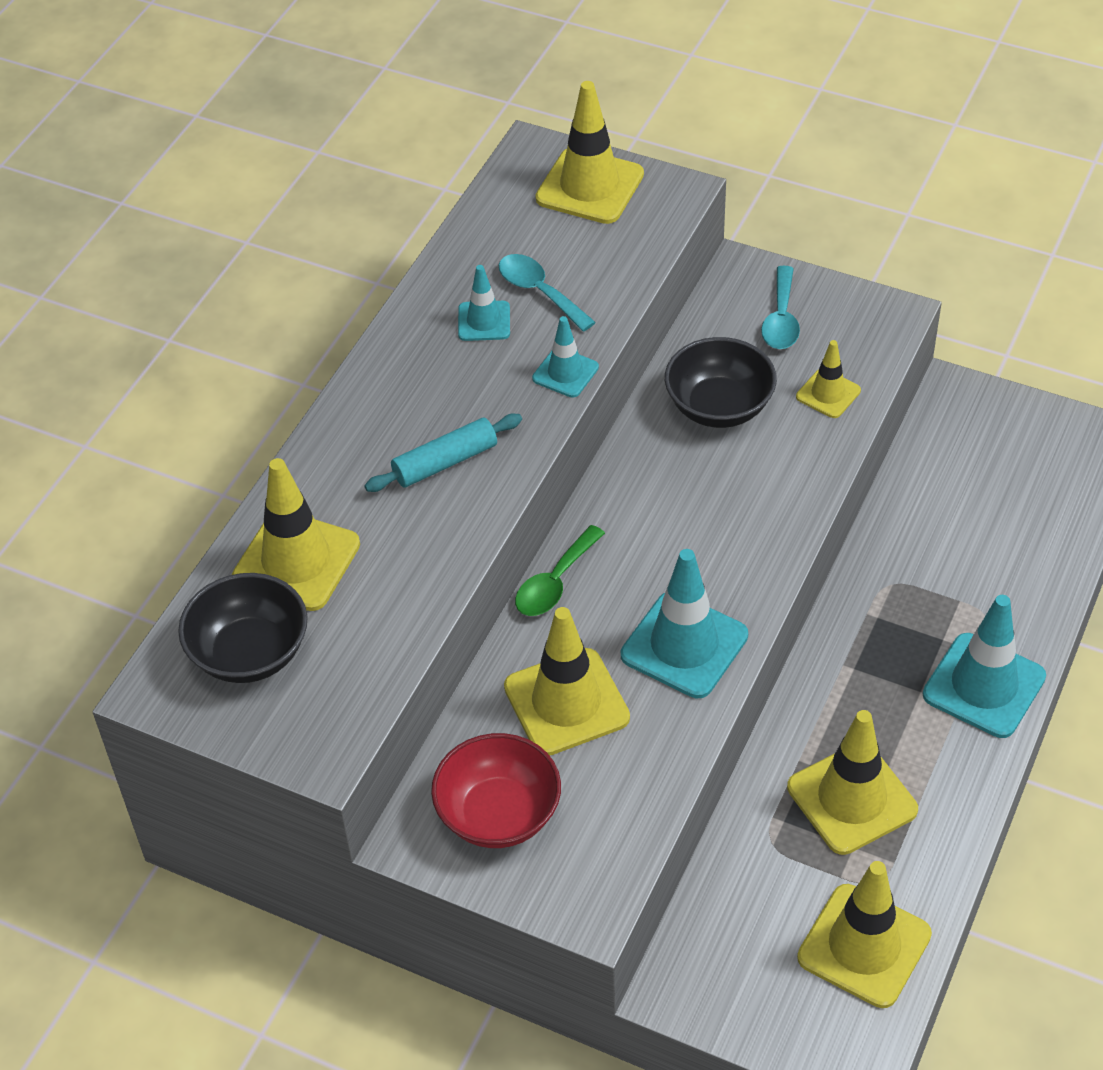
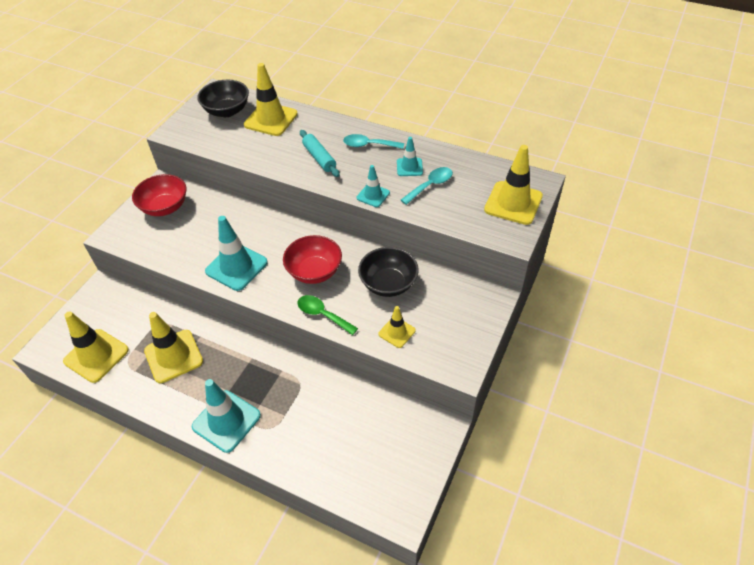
camera: 90 degrees right, 0 degrees up
yellow traffic cone [504,607,630,756] -> none
green spoon [515,525,605,616] -> green spoon moved to [297,295,358,335]
turquoise spoon [761,266,800,349] -> turquoise spoon moved to [343,134,404,149]
none -> red bowl [283,235,342,284]

